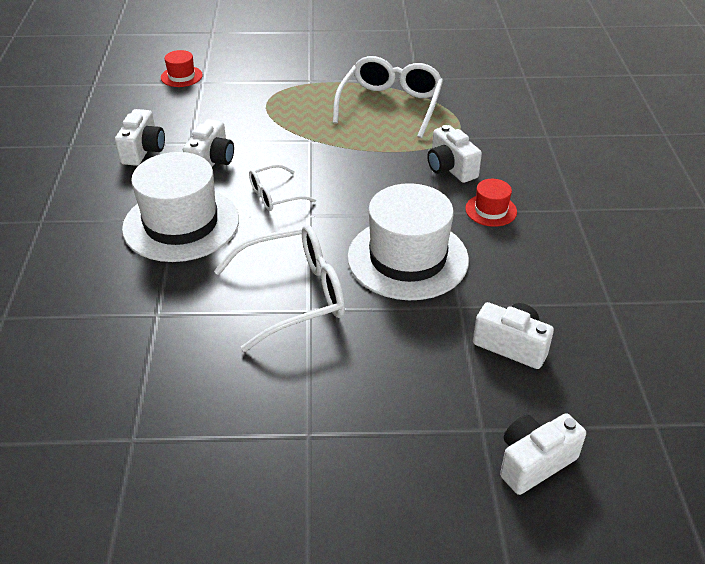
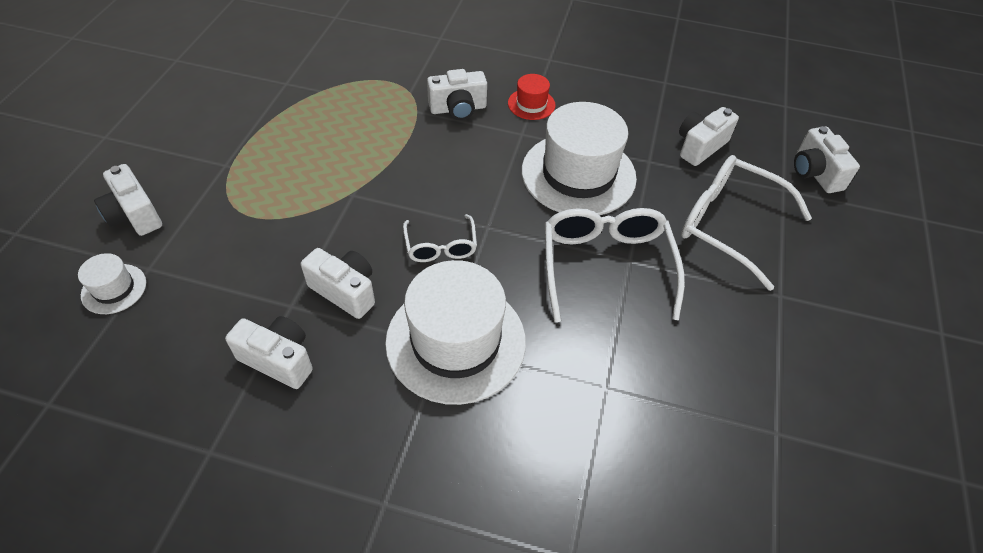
camera: 75 degrees left, 10 degrees up
red hat [161,50,203,87] -> white hat [78,253,146,314]
white glasses [333,56,443,138] -> white glasses moved to [681,155,812,291]
none -> white camera [94,164,162,236]

